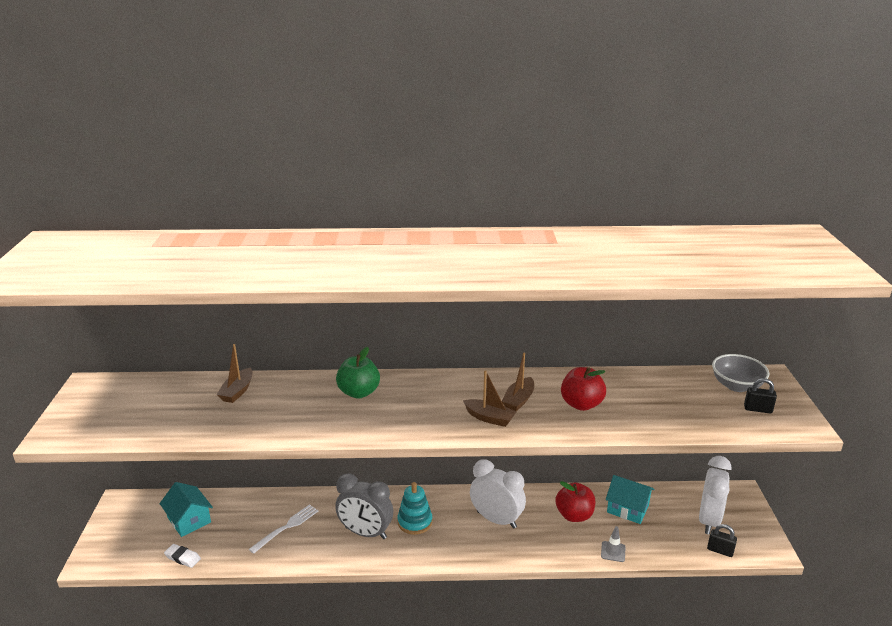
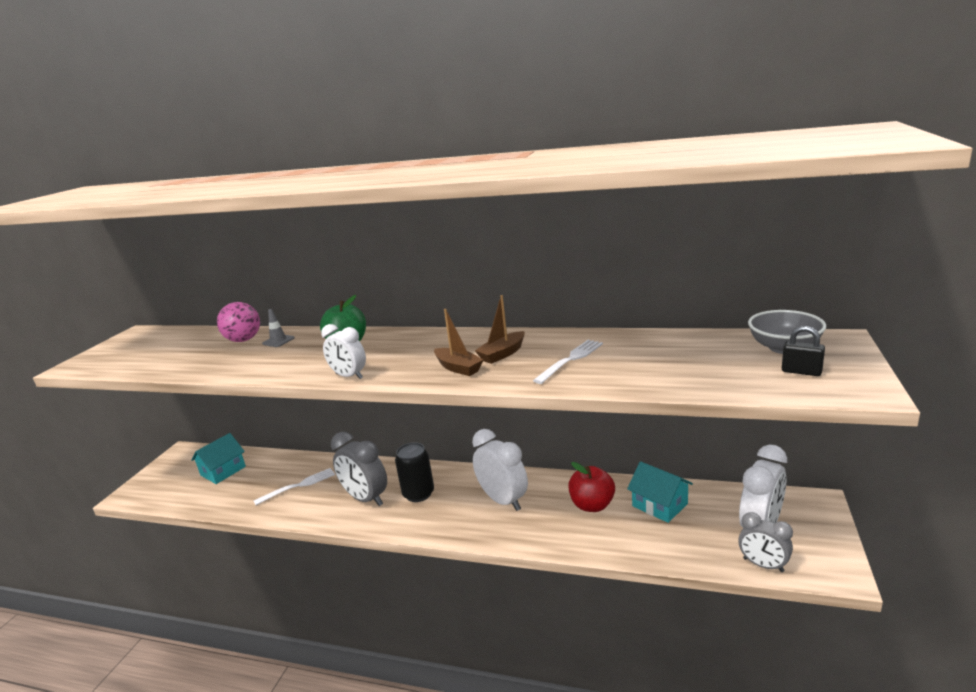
camera: 20 degrees right, 5 degrees down
turquoise house [160,482,213,537] -> turquoise house turned 60 degrees clockwise [191,433,246,484]
white eraser [164,544,201,568] -> none
brown boat [217,344,253,403] -> pink ball [217,302,260,342]
turquoise stacking toy [397,482,432,535] -> black can [395,443,434,502]
red apple [561,367,606,411] -> white fork [533,340,603,384]
grey traffic cone [601,526,625,562] -> grey traffic cone moved to [262,309,294,347]
black padlock [707,524,737,557] -> grey clock [738,512,793,572]
none -> white clock [321,324,366,379]

